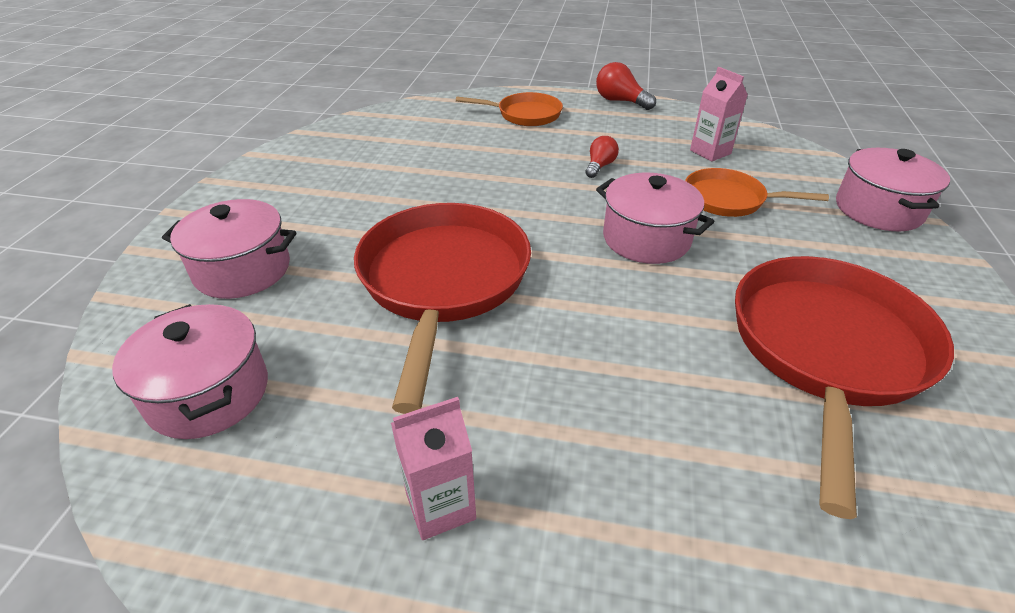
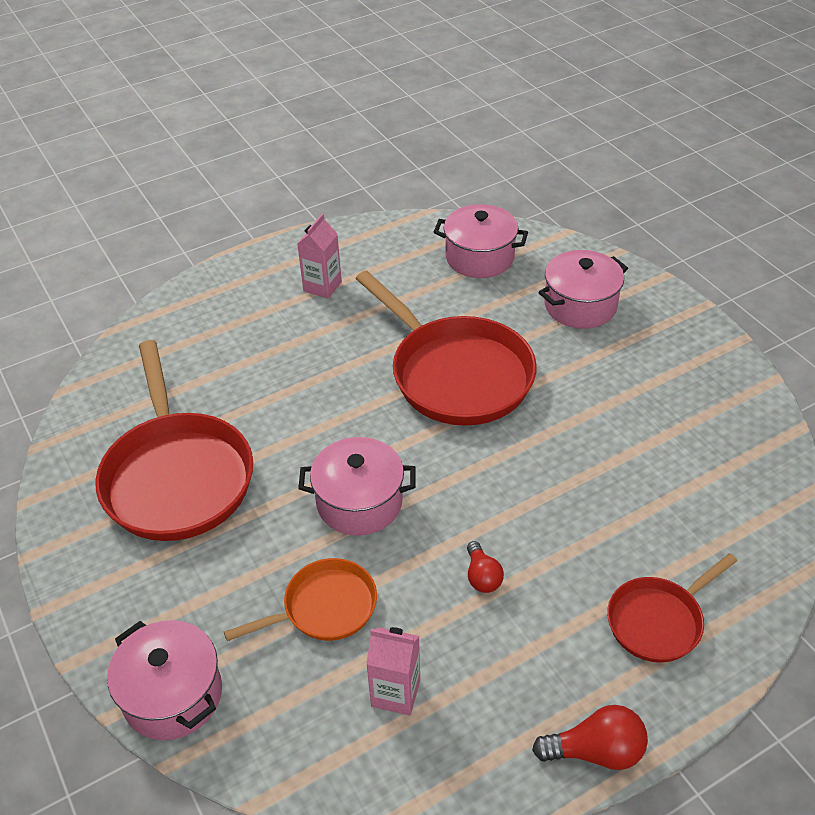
camera: 140 degrees right, 5 degrees up
orange pan [456,92,563,126] -> red pan [607,553,737,663]

